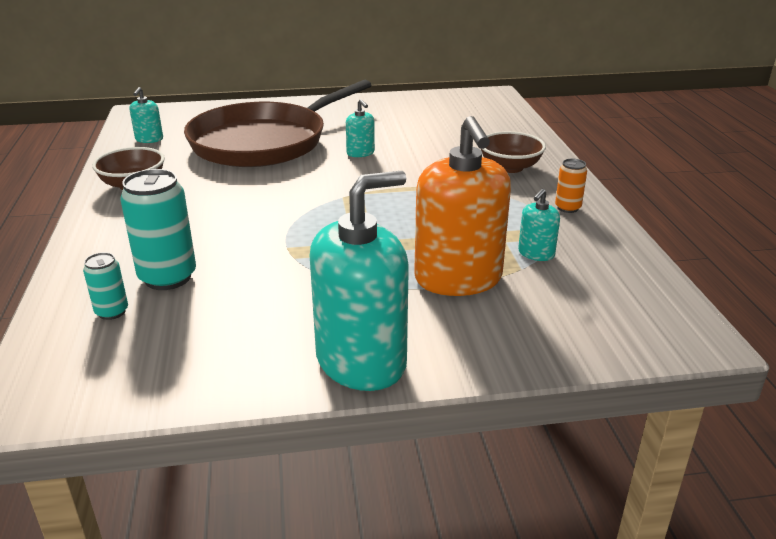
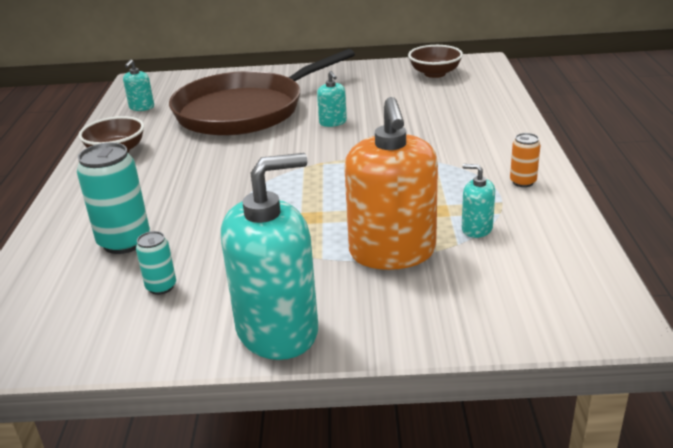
camera: 10 degrees right, 0 degrees up
turquoise can [83,252,128,320] -> turquoise can moved to [136,231,176,295]
brown bowl [481,131,546,173] -> brown bowl moved to [408,45,463,78]
turquoise soap dispenser [518,189,560,261] -> turquoise soap dispenser turned 75 degrees clockwise [462,164,495,238]

